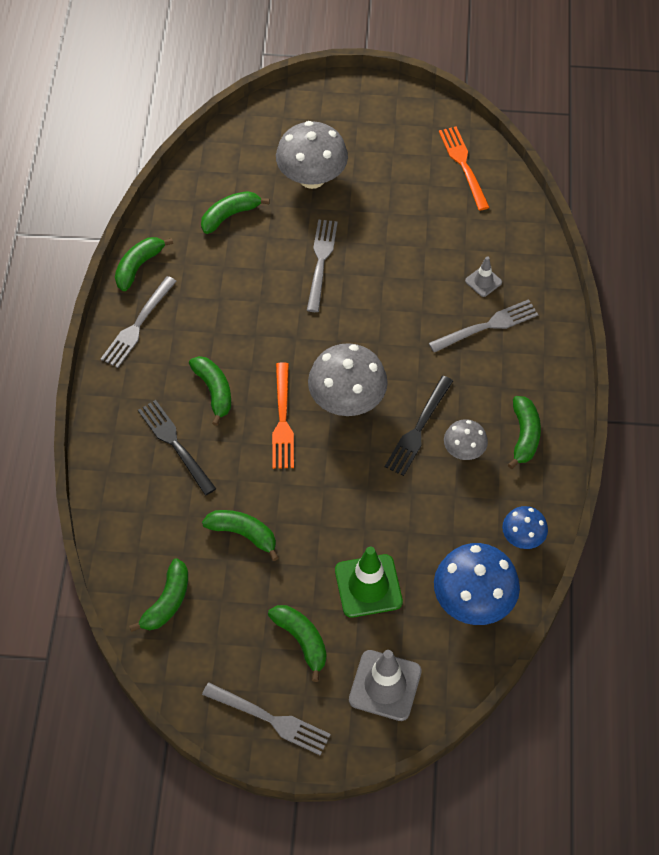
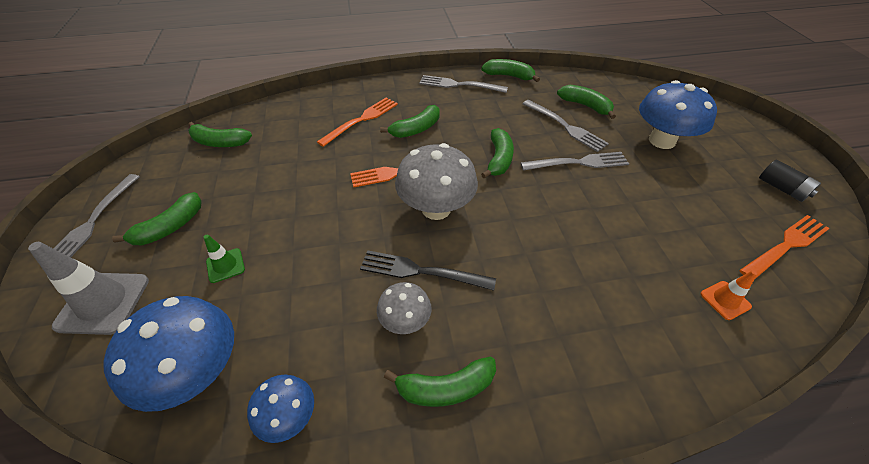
camera: 75 degrees right, 10 degrees down
black fork [138,400,216,495] -> orange fork [317,98,398,147]
green banana [202,510,279,561] -> green banana moved to [481,128,514,179]
grey mushroom [276,121,348,189] -> blue mushroom [639,80,717,149]
green traffic cone [335,547,403,618] -> green traffic cone [204,235,245,283], size x0.53
grey fork [429,299,539,353] -> grey fork moved to [523,100,609,152]
grey traffic cone [465,256,502,297] -> none
none -> orange traffic cone [701,270,758,320]
none -> black battery [759,160,821,202]

